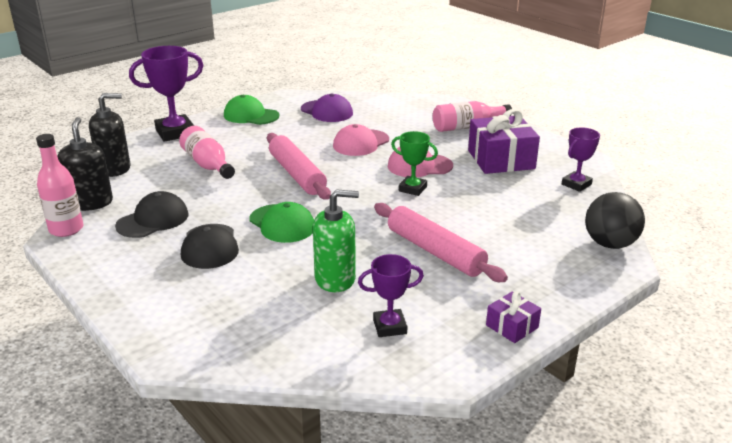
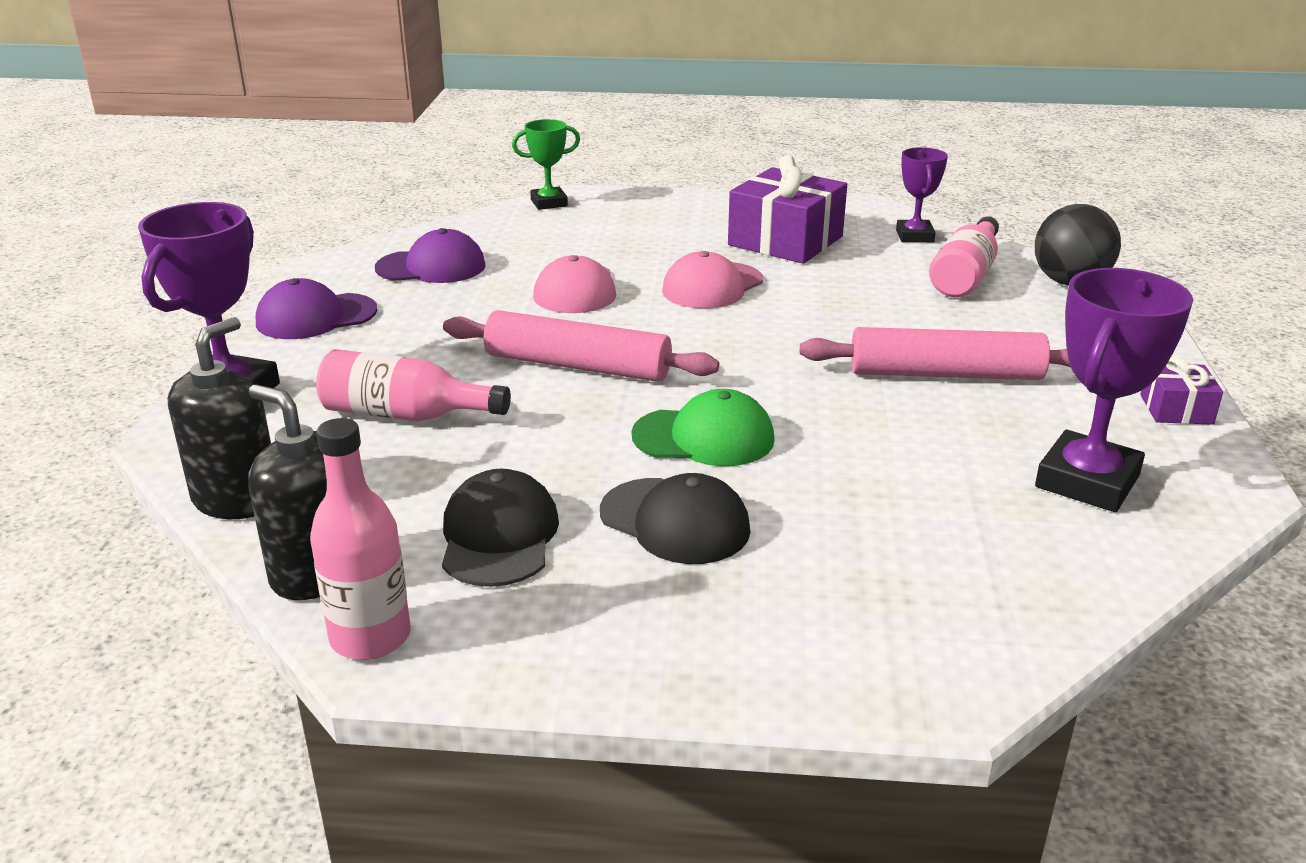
camera: 45 degrees left, 0 degrees up
green cap [224,95,279,125] -> purple cap [256,278,377,339]
green soap dispenser [313,189,359,292] -> none
purple trophy [358,254,424,337] -> purple trophy [1035,268,1193,512], size x1.68
green trophy [391,131,438,196] -> green trophy moved to [512,119,580,210]
pink bottle [433,101,512,132] -> pink bottle moved to [929,216,999,297]

